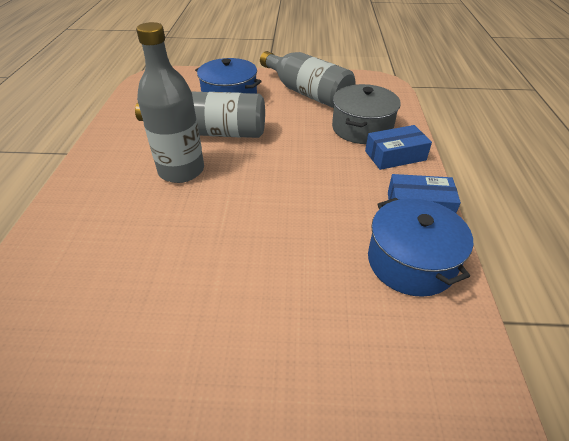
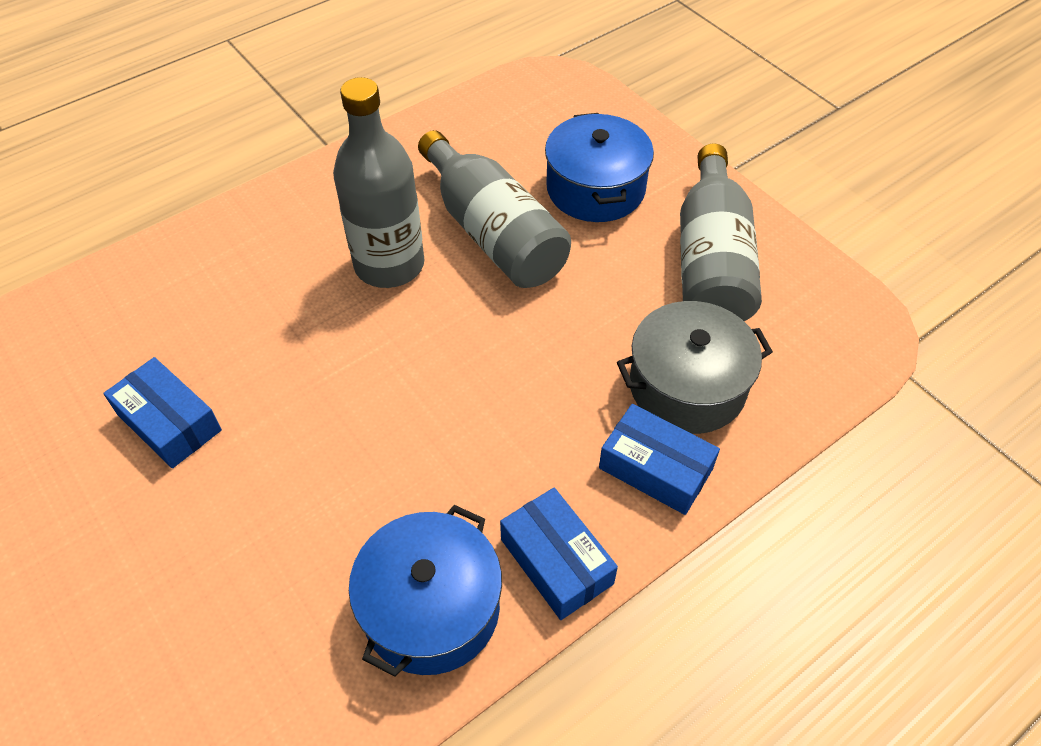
camera: 50 degrees right, 10 degrees up
none -> blue box [103,357,222,468]

